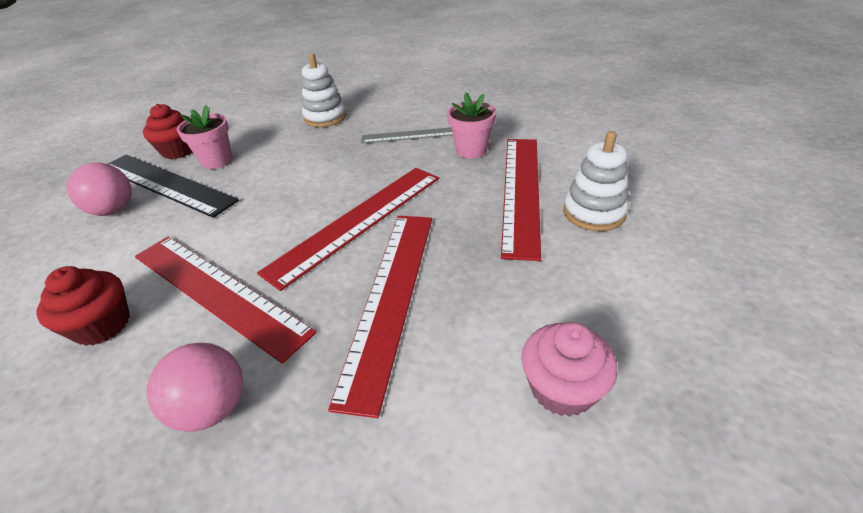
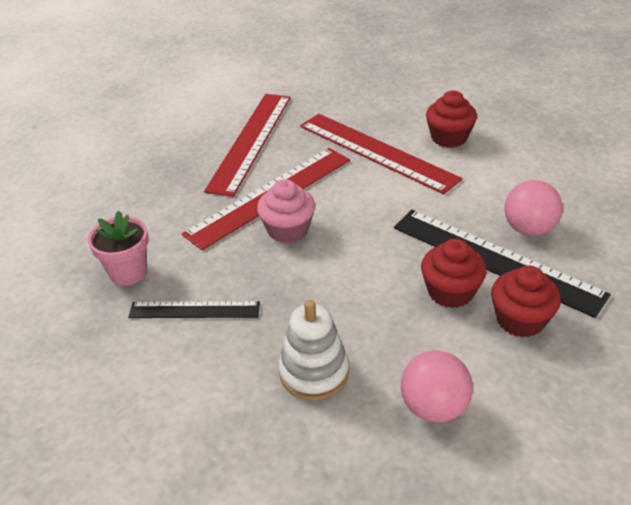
camera: 175 degrees left, 0 degrees up
pink ball [147,343,243,432] -> pink ball moved to [401,350,473,423]
pink flower pot [177,105,232,169] -> red cupcake [421,239,487,308]
grey ruler [361,127,453,143] -> black ruler [128,301,260,318]
red ruler [501,139,541,261] -> none
pink cupcake [522,322,618,417] -> pink cupcake moved to [257,179,315,243]
white stacking toy [563,131,629,231] -> none

